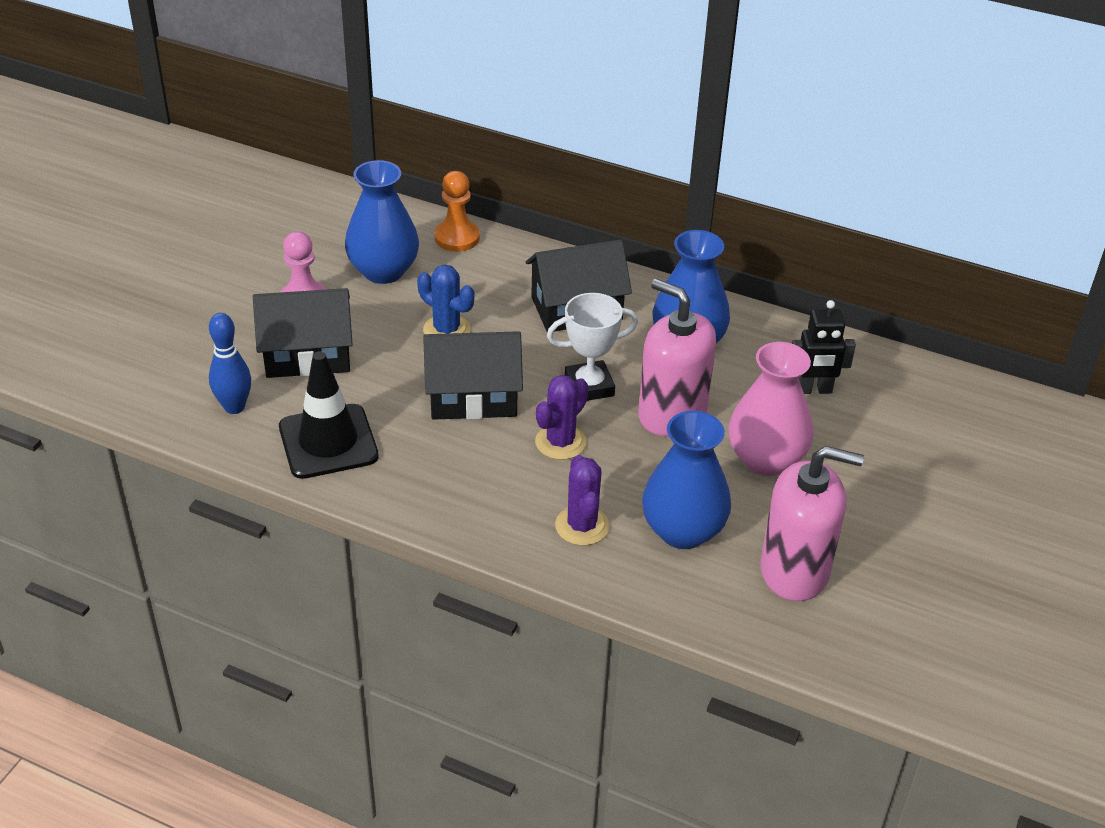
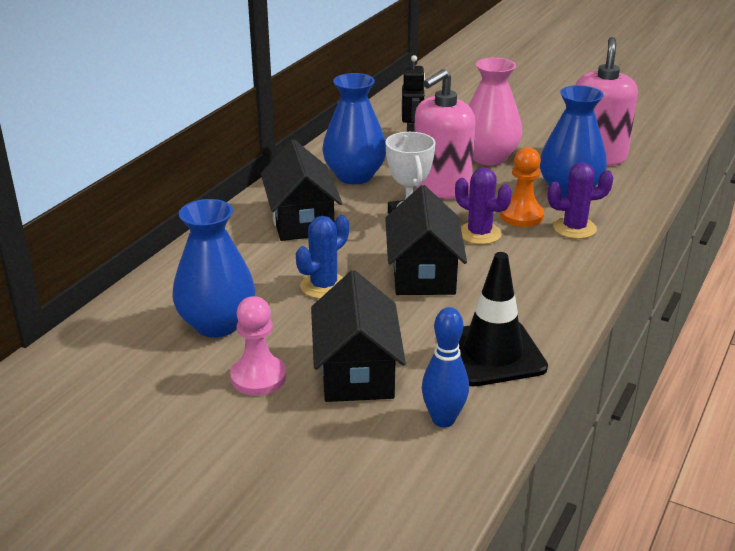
camera: 85 degrees left, 10 degrees down
orange pawn [435,171,480,252] -> orange pawn moved to [500,147,544,227]

